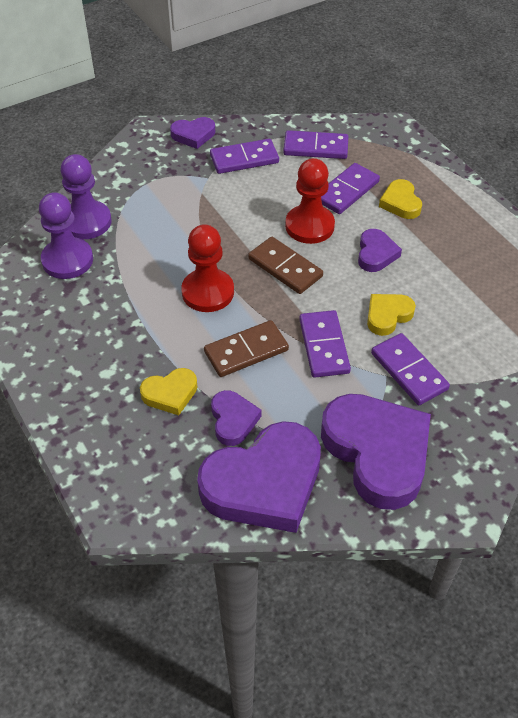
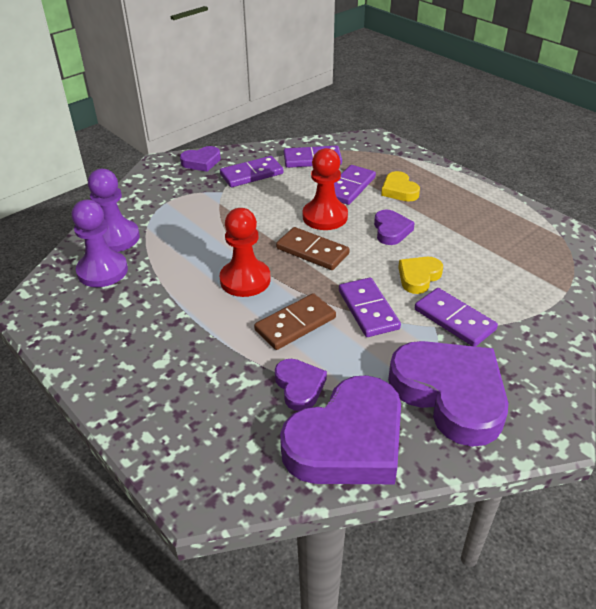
camera: 10 degrees left, 10 degrees down
yellow heart [140,368,197,415] -> none

